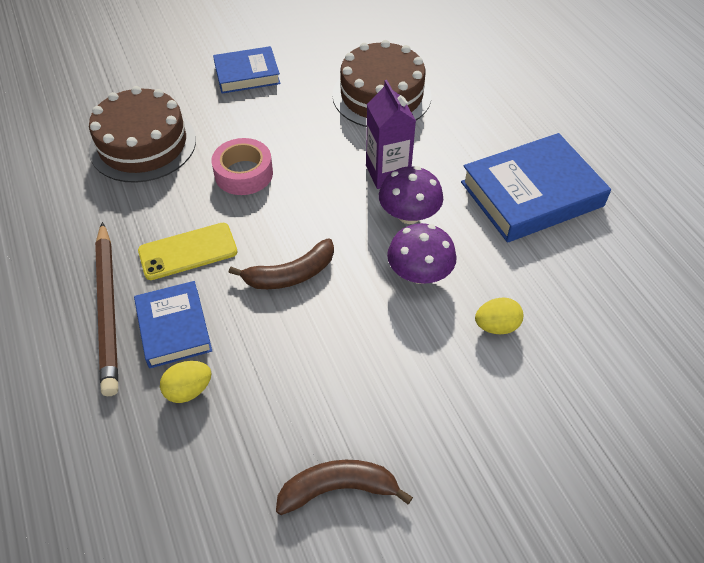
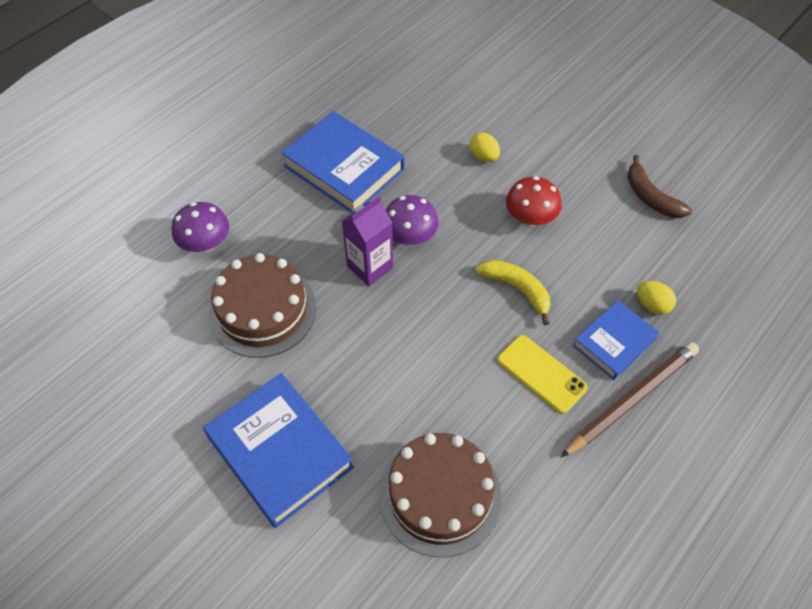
camera: 115 degrees left, 5 degrees up
pink tape [212,138,273,195] -> none
blue book [213,46,281,94] -> blue book [203,373,354,528], size x1.66
brown banana [229,238,334,289] -> yellow banana [475,260,551,325]
purple mushroom [387,223,457,284] -> purple mushroom moved to [172,202,229,252]
none -> red mushroom [506,176,562,226]

